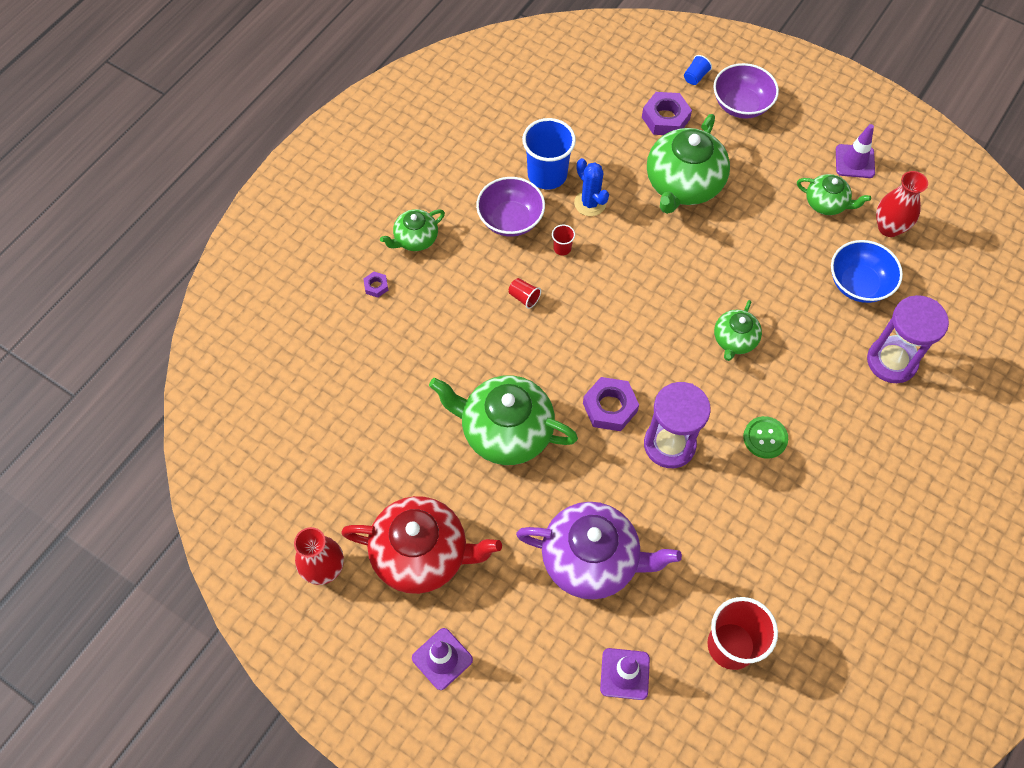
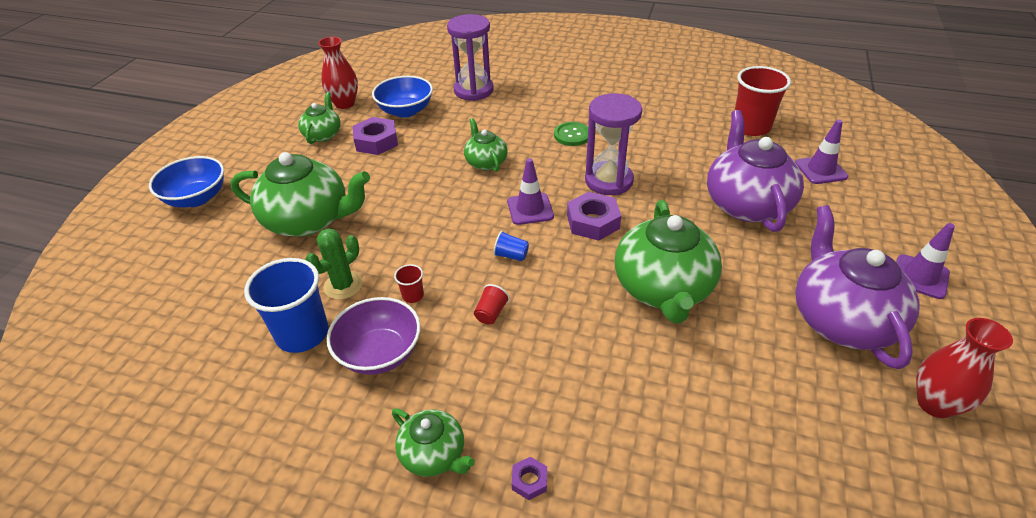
camera: 105 degrees left, 20 degrees down
red teapot [341,496,502,594] -> purple teapot [795,205,919,369]
blue cactus [574,158,609,216] -> green cactus [305,228,363,300]
purple nut [642,92,692,135] -> purple nut moved to [353,117,398,155]
blue cup [684,55,712,85] -> blue cup moved to [493,231,529,261]
purple bowl [714,63,779,119] -> blue bowl [149,156,224,207]
green teapot [714,300,762,361] -> green teapot turned 120 degrees counterclockwise [464,118,508,172]
purple traffic cone [836,124,875,178] -> purple traffic cone moved to [507,158,554,225]

